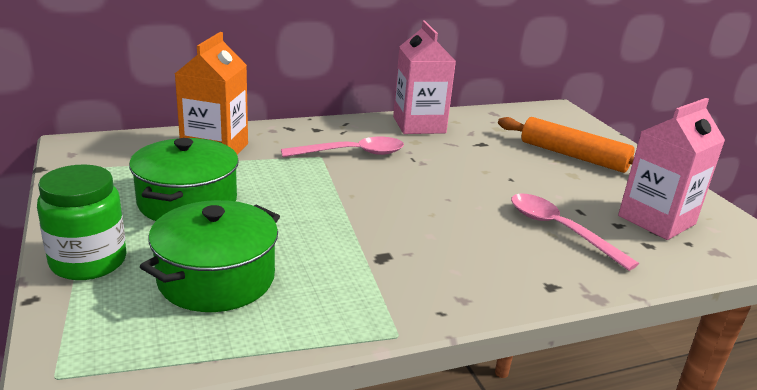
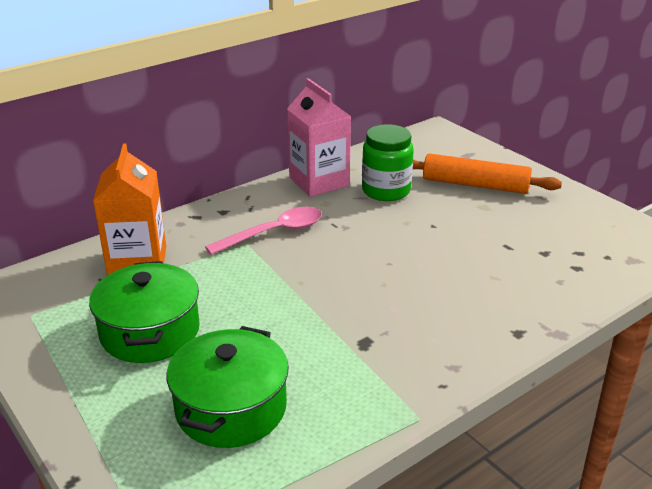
camera: 15 degrees left, 5 degrees up
green jar [37,164,127,280] -> green jar moved to [362,124,414,201]
pink spoon [511,194,639,271] -> none
pink carton [618,98,725,240] -> none

